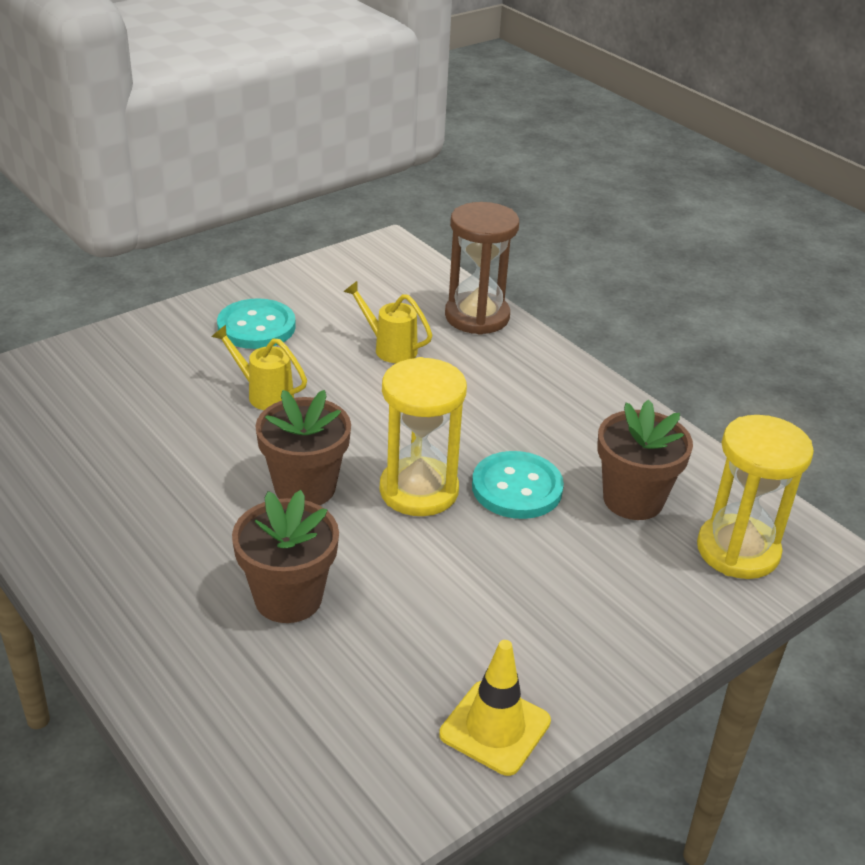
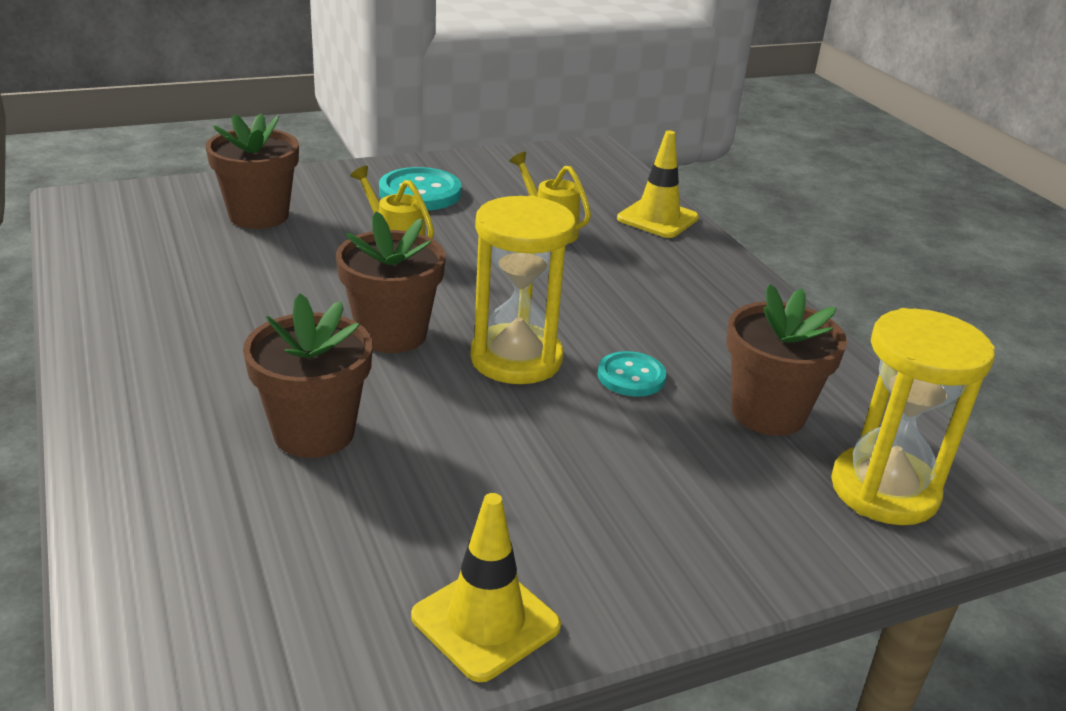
camera: 15 degrees right, 5 degrees down
brown hourglass [445,202,519,335] -> yellow traffic cone [617,130,699,238]
turquoise button [472,451,564,519] -> turquoise button [598,351,666,397], size x0.63
none -> brown flower pot [206,114,299,229]

